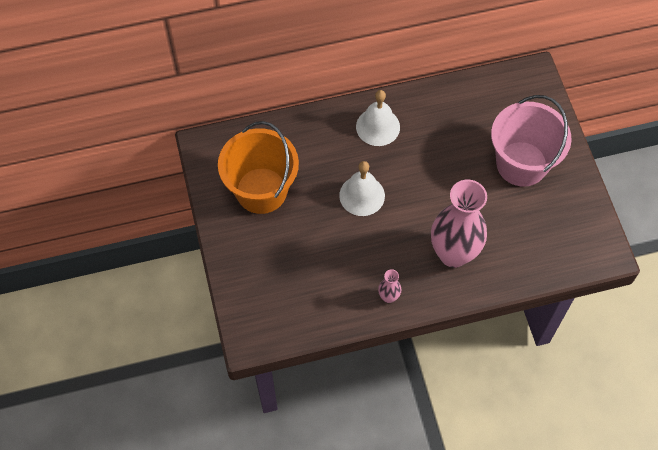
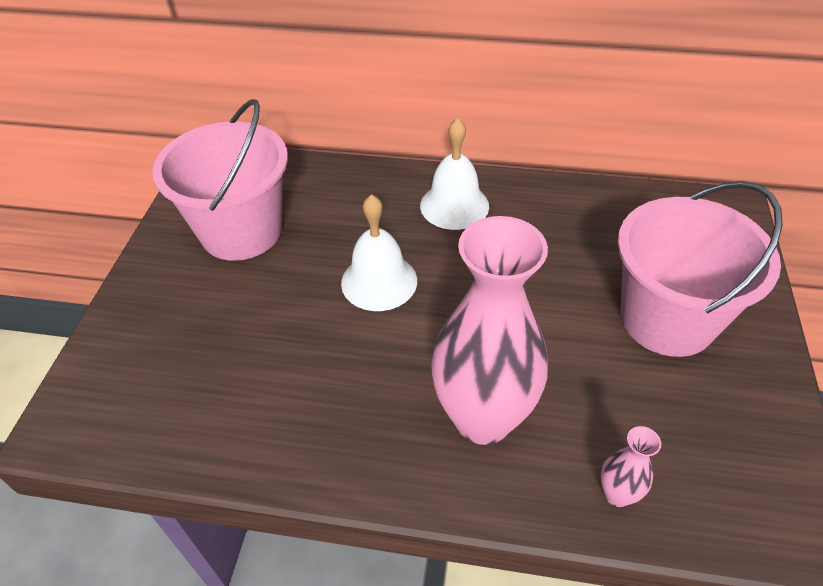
camera: 25 degrees right, 15 degrees down
orange bucket [218,121,299,214] -> pink bucket [152,99,288,261]
pink vase [378,269,401,303] -> pink vase moved to [601,426,661,507]

